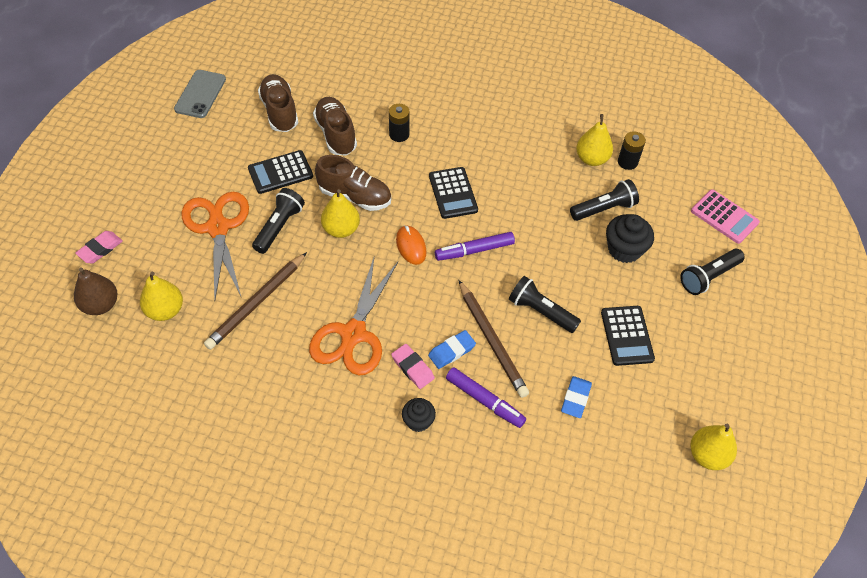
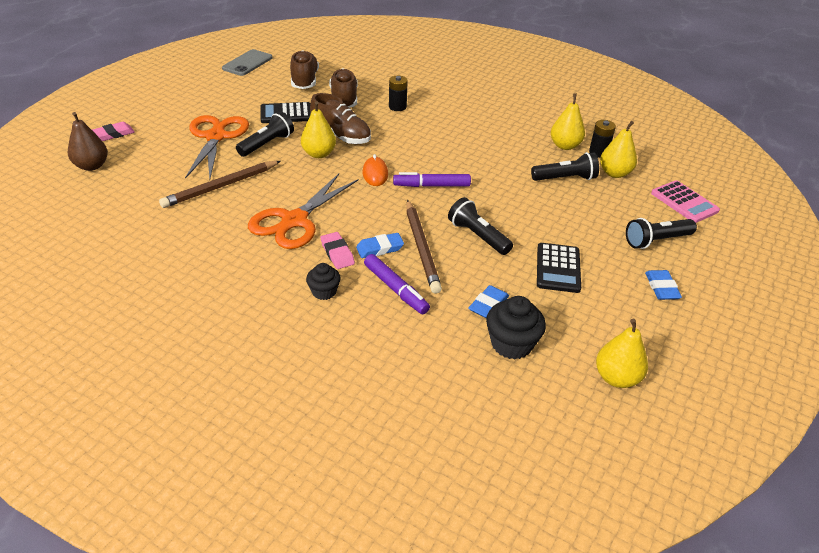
camera: 15 degrees right, 15 degrees down
yellow pear [140,272,183,321] -> yellow pear moved to [600,121,637,178]
black calculator [429,167,478,219] -> none
black cupcake [606,214,654,263] -> black cupcake moved to [486,296,546,359]
none -> blue eraser [645,270,682,300]

